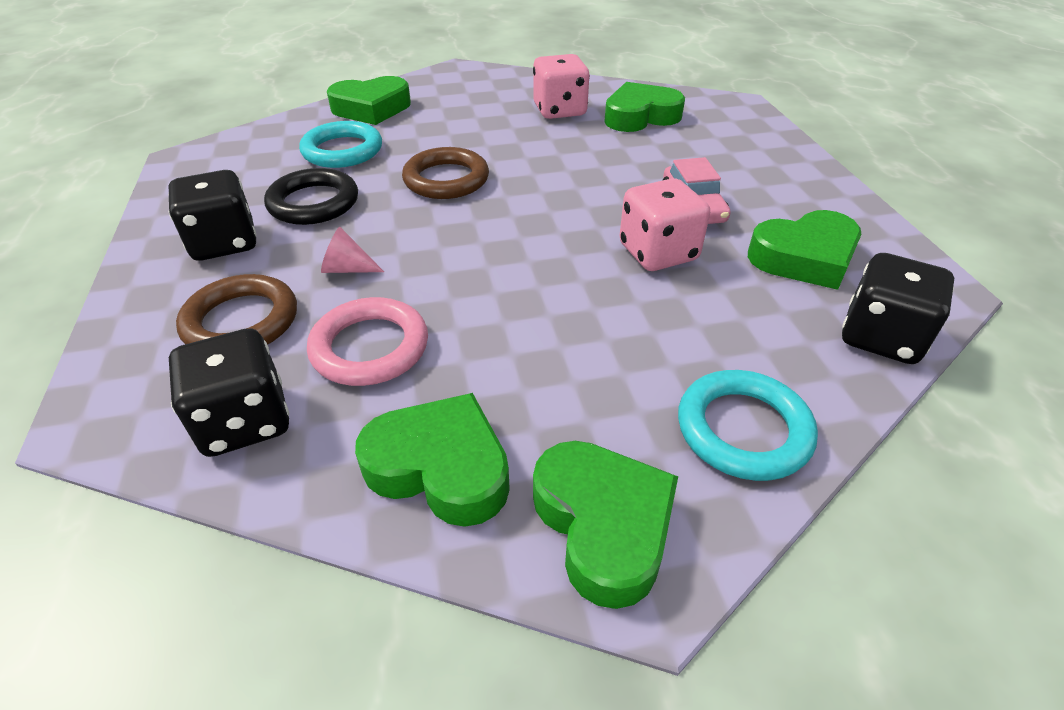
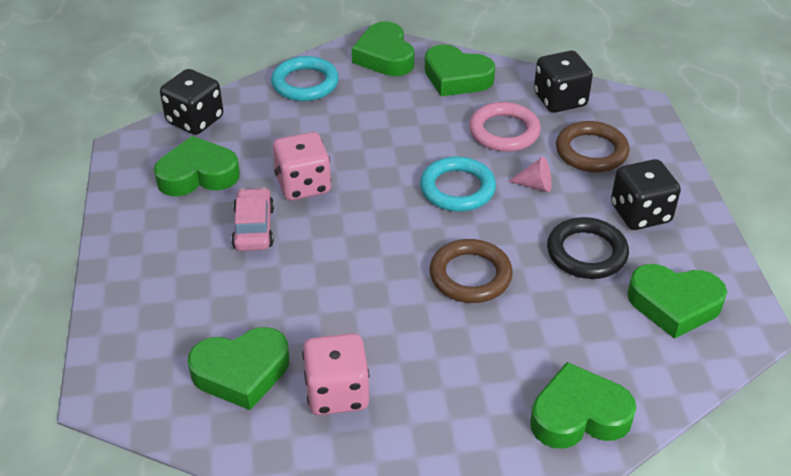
camera: 175 degrees left, 0 degrees up
turquoise ring [299,121,382,168] -> turquoise ring moved to [420,156,496,212]
none -> green heart [627,264,727,339]

